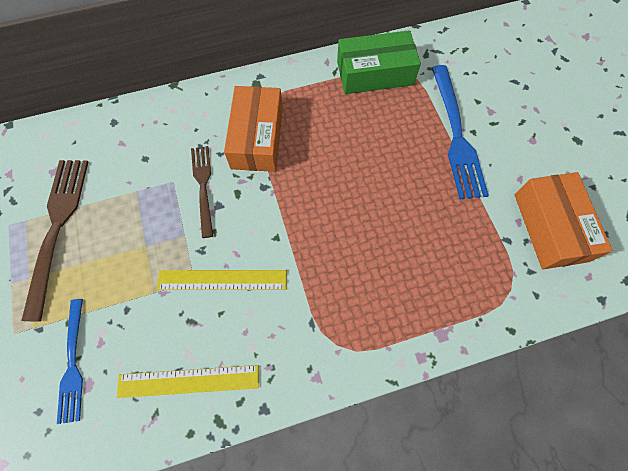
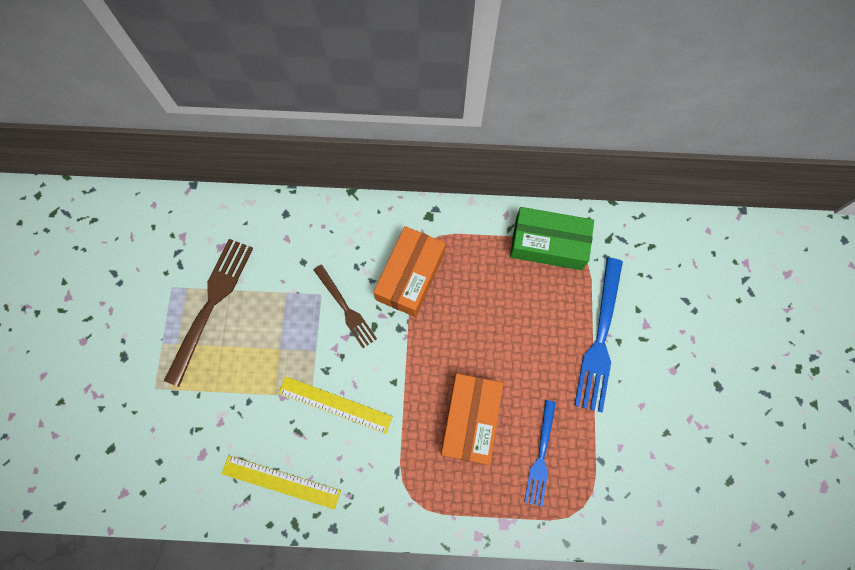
camera: 20 degrees right, 5 degrees up
blue fork [57,299,83,424] -> blue fork moved to [524,400,556,507]
brown fork [191,146,213,238] -> brown fork turned 135 degrees clockwise [314,264,377,348]
orange box [515,172,613,269] -> orange box moved to [441,373,503,465]

